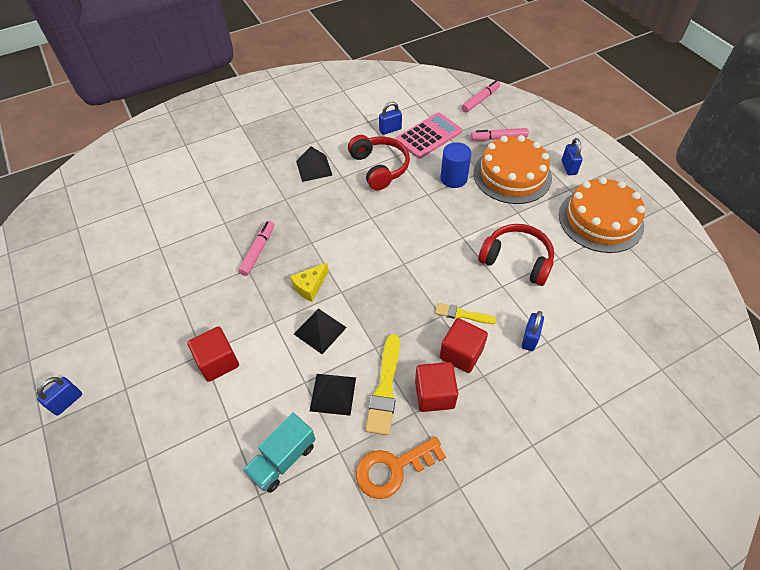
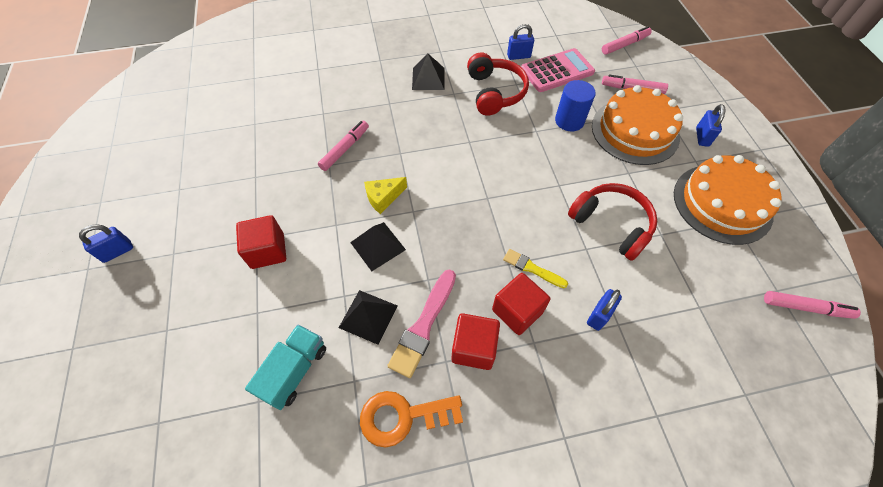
camera: 15 degrees right, 5 degrees up
turquoise truck [243,413,316,493] -> turquoise truck turned 150 degrees clockwise [245,324,326,410]
yellow brush [365,334,400,435] -> pink brush [387,269,456,378]
none -> pink marker [764,291,861,319]

